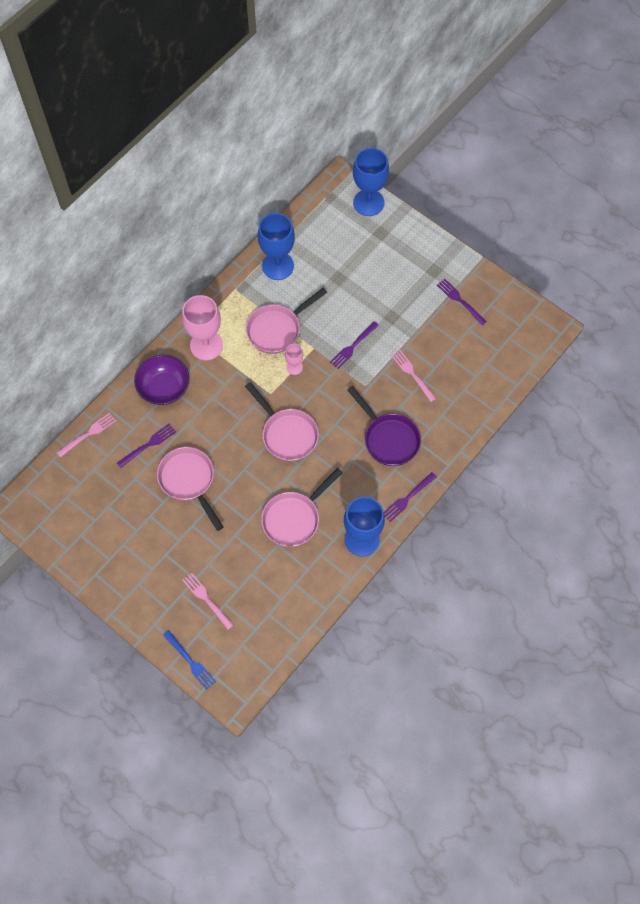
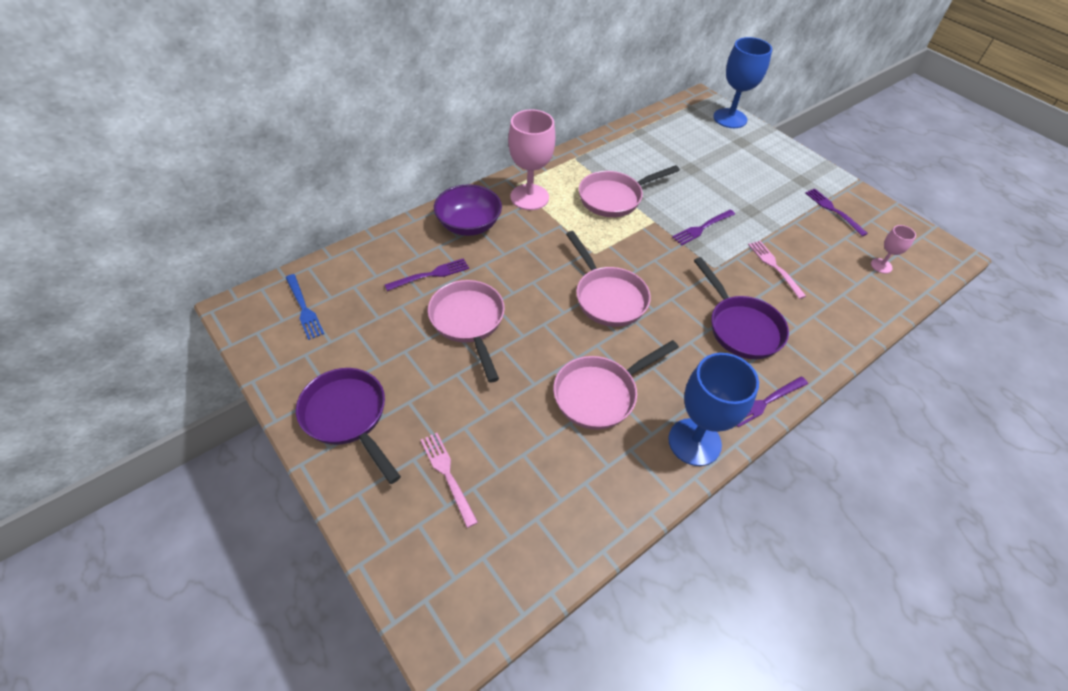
camera: 10 degrees right, 15 degrees down
pink fork [57,413,116,457] -> none
blue fork [163,630,216,690] -> blue fork moved to [286,274,324,340]
blue goblet [258,213,295,280] -> none
pink goblet [285,344,303,375] -> pink goblet moved to [871,225,916,274]
none -> purple pan [296,368,401,484]

